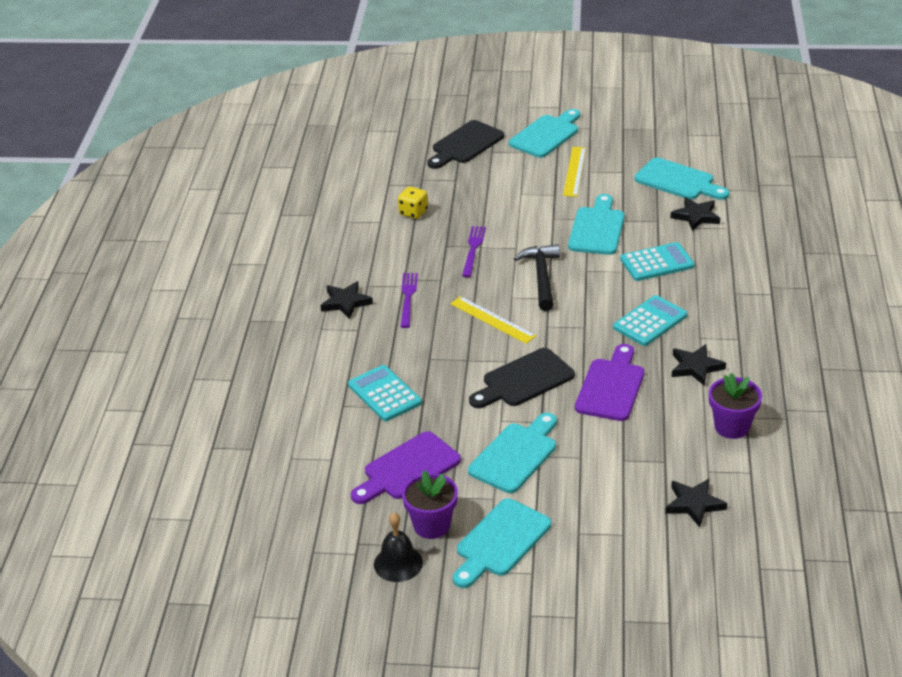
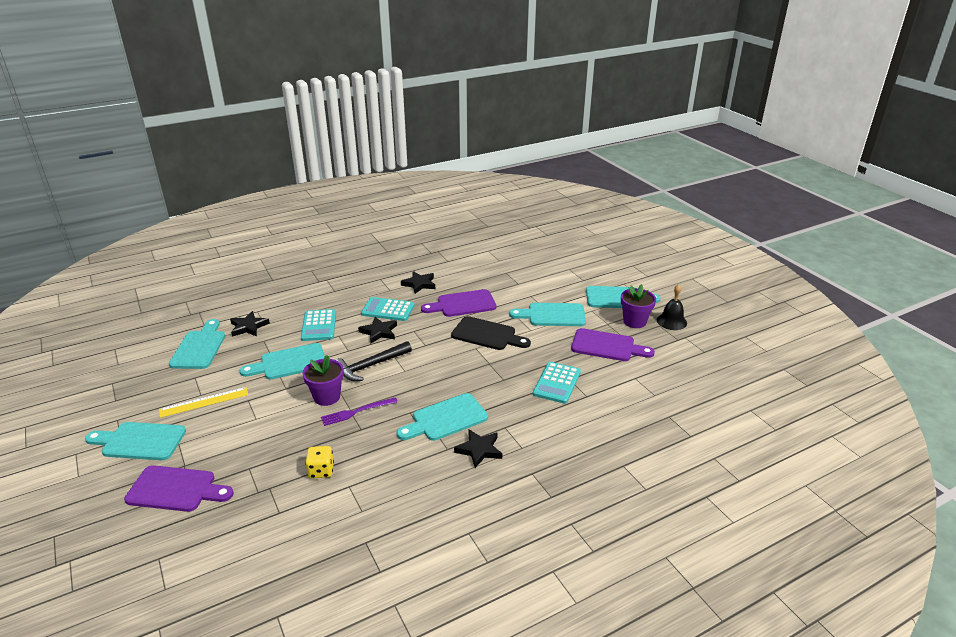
camera: 125 degrees left, 5 degrees down
purple fork [401,273,418,328] -> turquoise cutting board [396,393,488,441]
black cutting board [427,120,504,169] -> purple cutting board [124,465,234,512]
yellow ruler [450,296,536,344] -> none
turquoise calculator [620,242,695,281] -> turquoise calculator turned 135 degrees counterclockwise [301,309,336,341]
black star [665,479,727,527] -> black star moved to [358,317,397,343]
purple flower pot [709,373,762,439] -> purple flower pot moved to [302,355,344,406]

